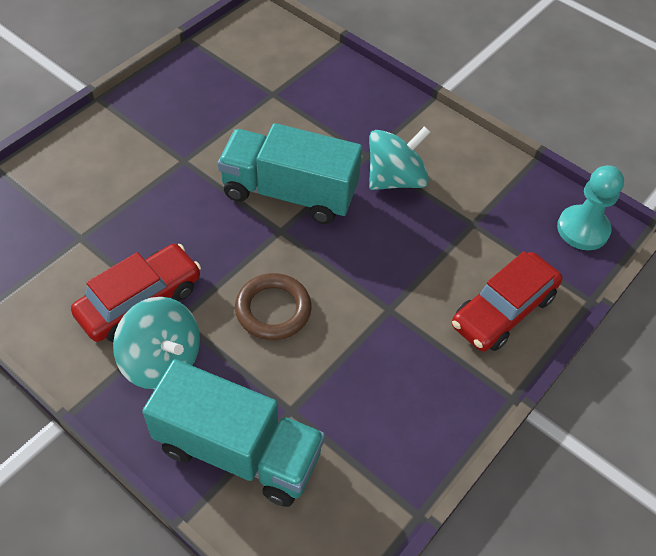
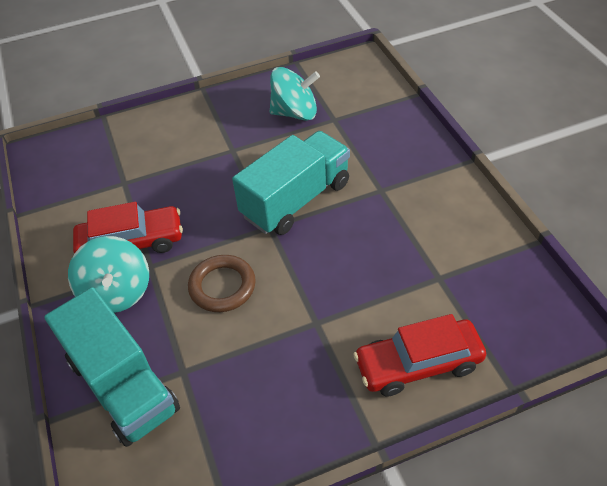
camera: 35 degrees right, 5 degrees down
turquoise truck [218,123,362,224] -> turquoise truck turned 90 degrees clockwise [232,131,350,235]
turquoise spinning top [369,126,430,190] -> turquoise spinning top moved to [270,67,320,121]
turquoise pawn [557,165,624,250] -> none

